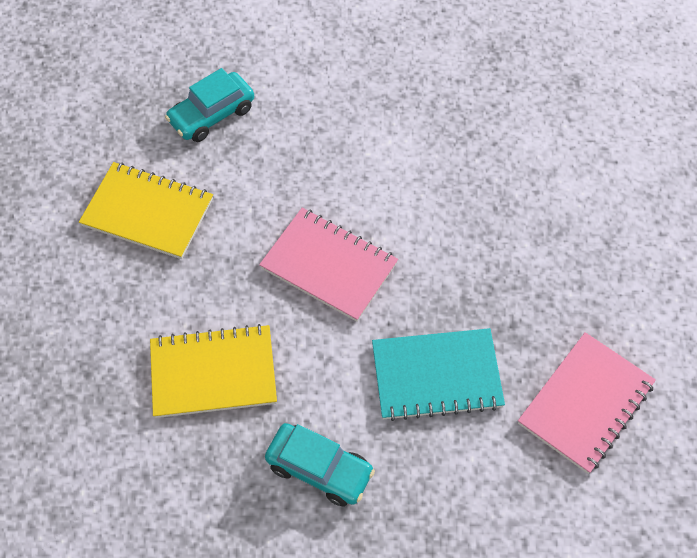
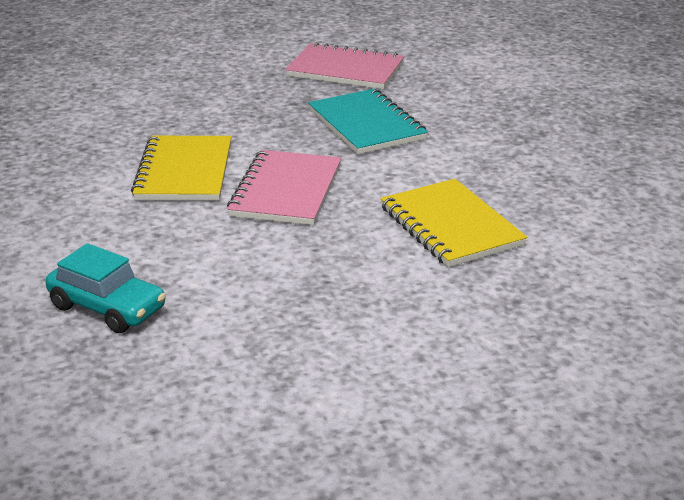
camera: 110 degrees left, 30 degrees down
yellow notebook [79,162,213,259] -> yellow notebook moved to [131,136,231,201]
turquoise car [265,423,375,507] -> none

